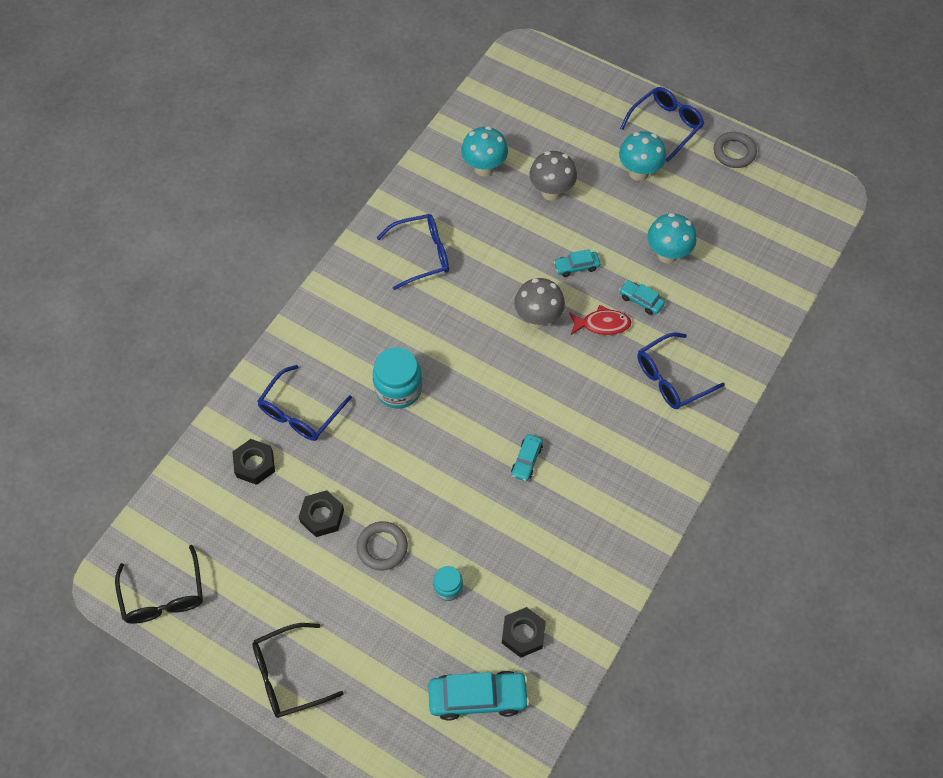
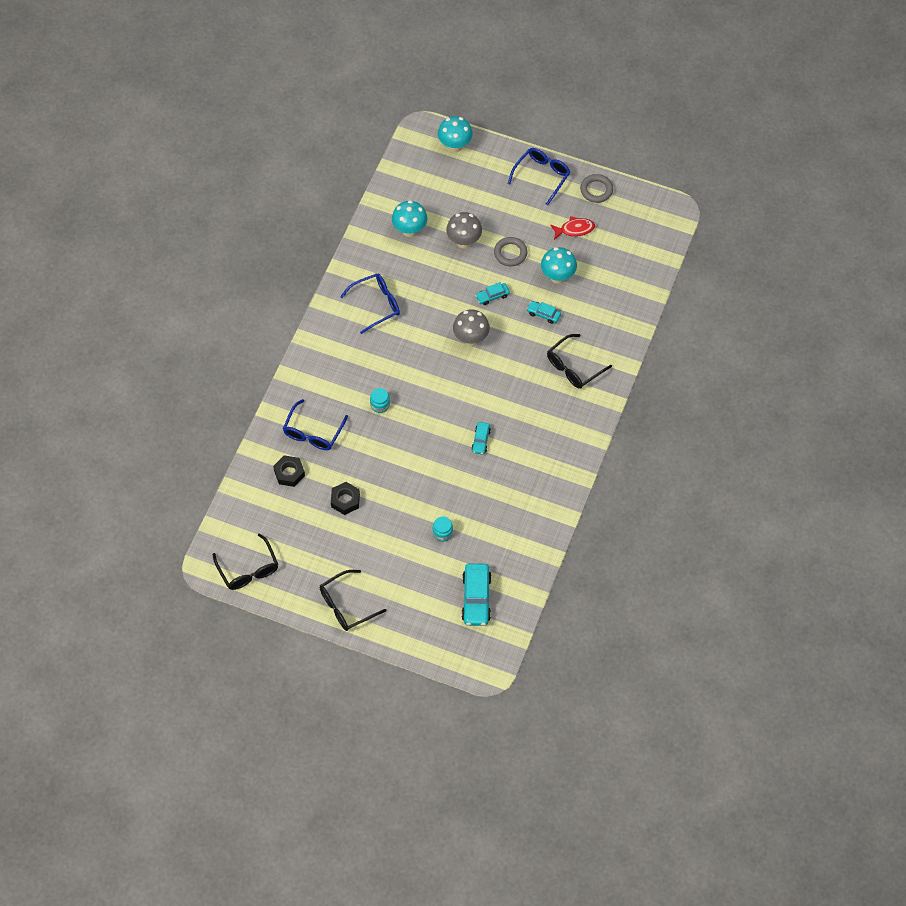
camera: 10 degrees left, 0 degrees up
grey ring [356,521,408,571] -> grey ring moved to [494,237,527,266]
turquoise jar [373,347,422,409] -> turquoise jar [370,388,390,413], size x0.57
turquoise car [428,671,530,721] -> turquoise car turned 105 degrees clockwise [461,563,492,626]
black nut [502,607,546,658] -> none
red fish [569,305,631,335] -> red fish moved to [550,216,595,240]
turquoise mushroom [619,131,666,181] -> turquoise mushroom moved to [438,116,473,153]
blue glasses [637,332,725,409] -> black glasses [547,334,612,389]

